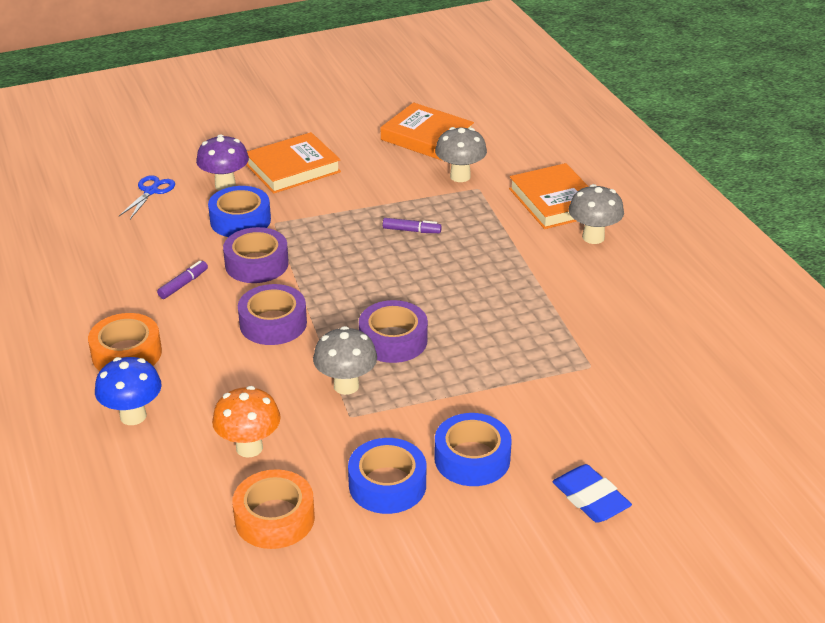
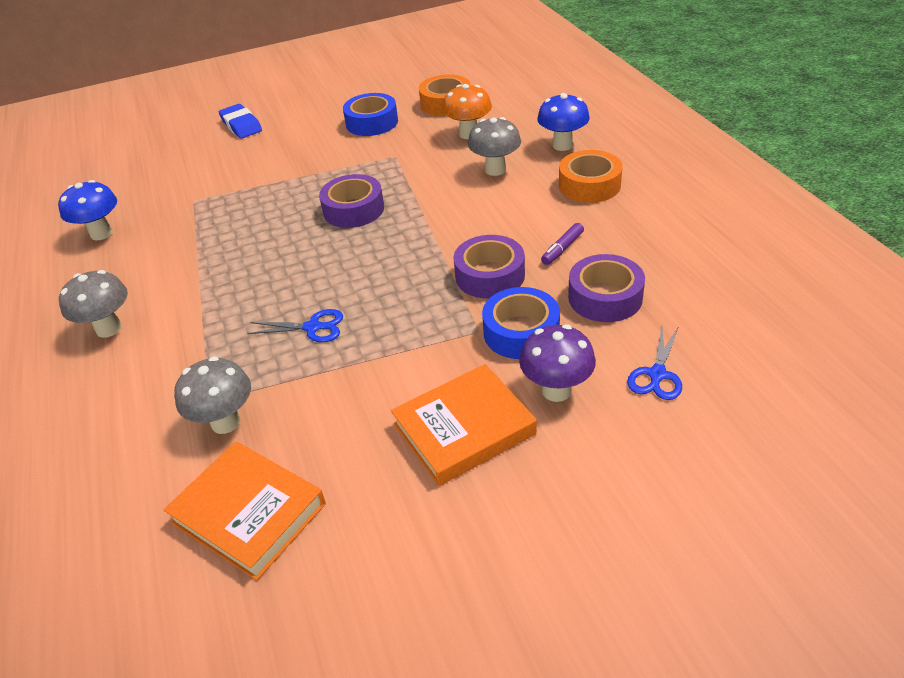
camera: 175 degrees left, 5 degrees up
purple tape [238,284,307,345] -> purple tape moved to [568,254,645,322]
grey mushroom [313,326,377,395] -> grey mushroom moved to [468,117,521,176]
purple marker [383,218,442,233] -> blue scissors [247,309,343,342]
blue tape [434,413,512,486] -> none
orange book [509,163,589,229] -> none
none -> blue mushroom [58,180,117,240]

